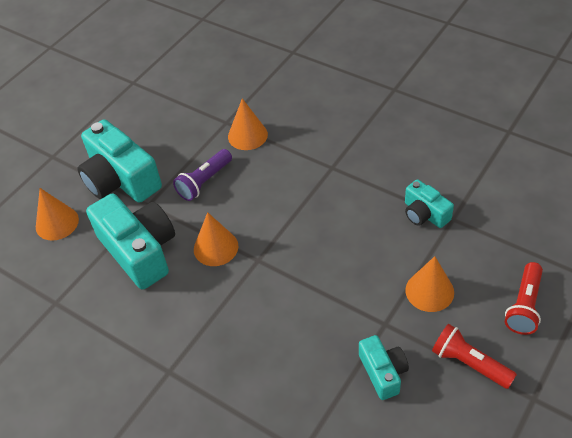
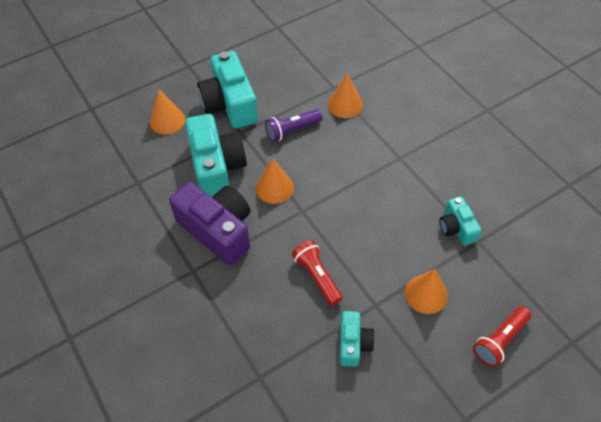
camera: 20 degrees right, 5 degrees up
red flashlight [432,324,517,389] -> red flashlight moved to [292,240,343,306]
none -> purple camera [169,182,250,265]

